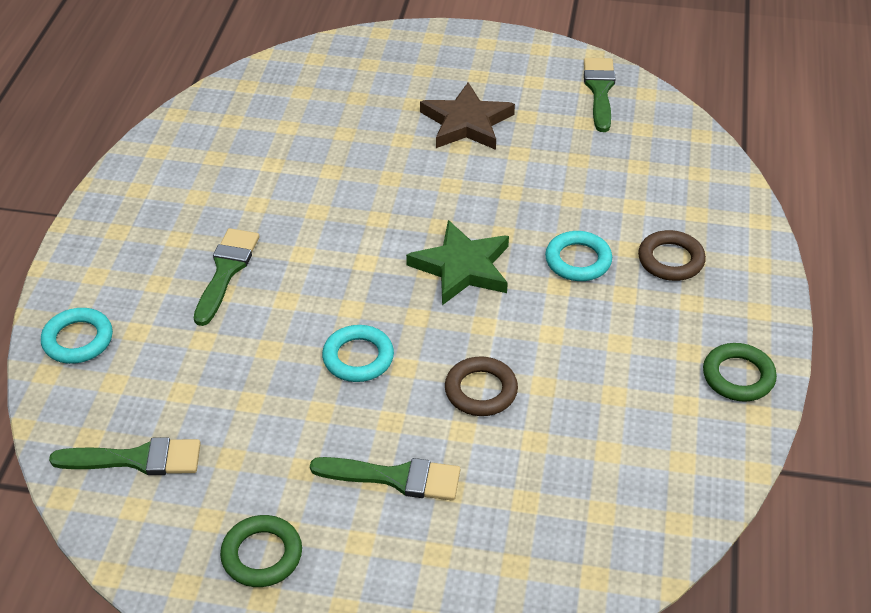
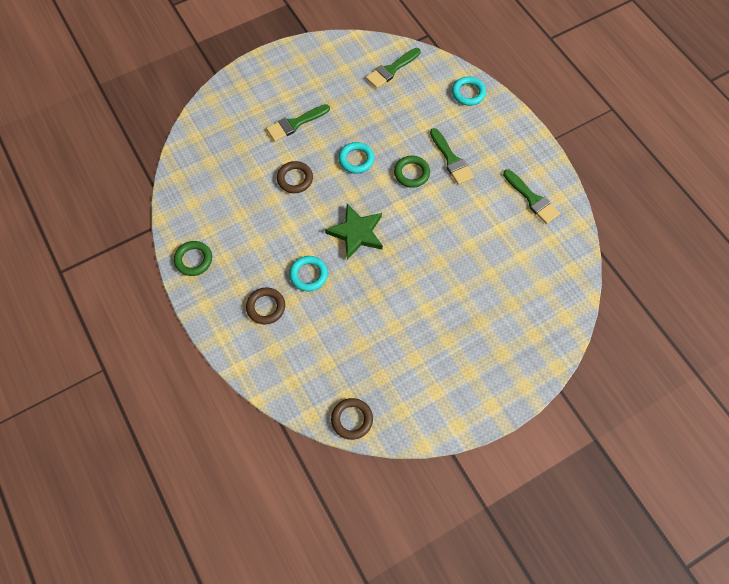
camera: 140 degrees right, 20 degrees up
green ring [220,515,302,587] -> green ring moved to [394,156,430,188]
brown star [420,82,515,150] -> none
green brush [584,58,616,132] -> green brush moved to [503,169,560,224]
none -> brown ring [331,398,373,440]

